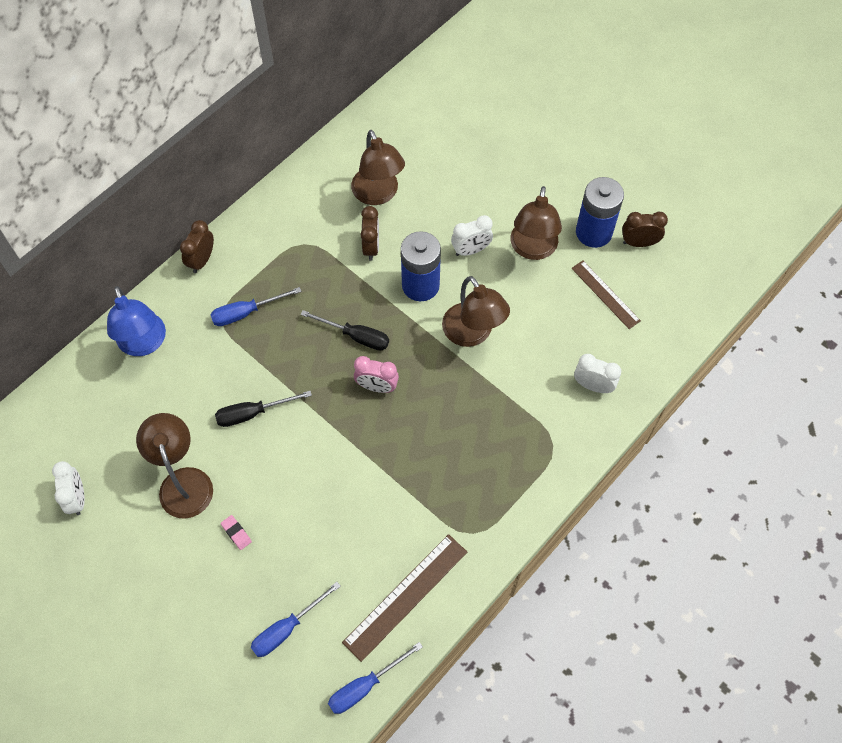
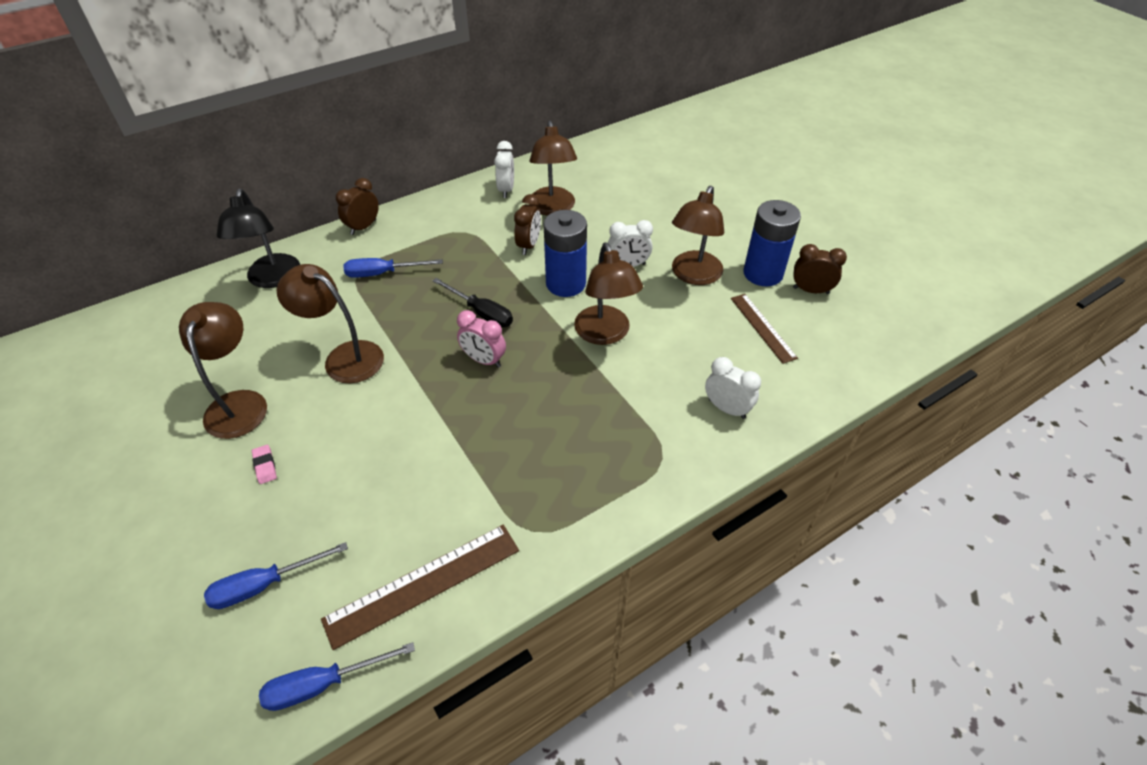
camera: 15 degrees right, 15 degrees down
white clock [52,461,85,515] -> white clock moved to [494,141,514,198]
blue lamp [107,286,166,356] -> black lamp [217,189,300,288]
black screwdriver [215,391,312,427] -> brown lamp [277,264,384,383]

